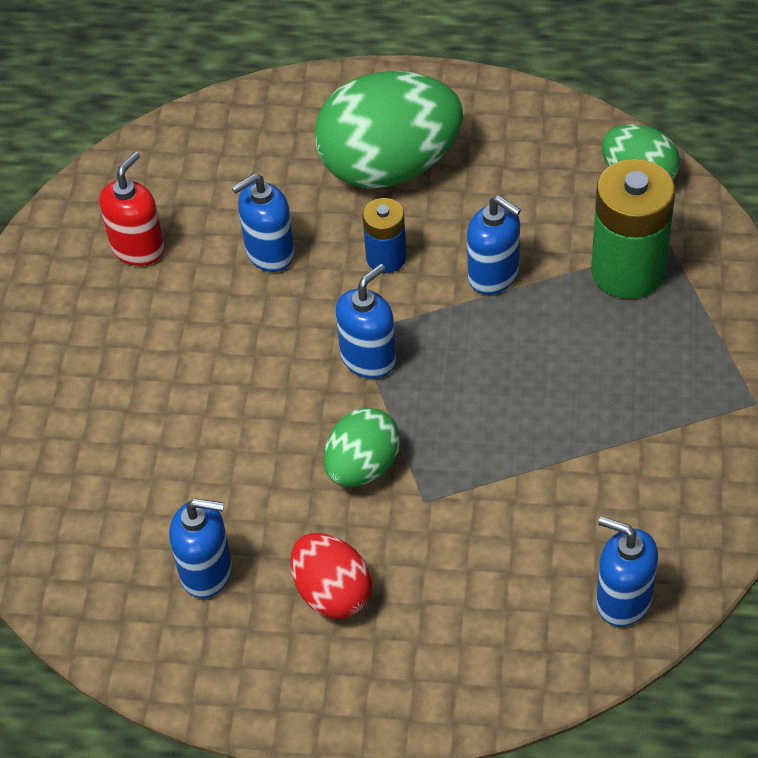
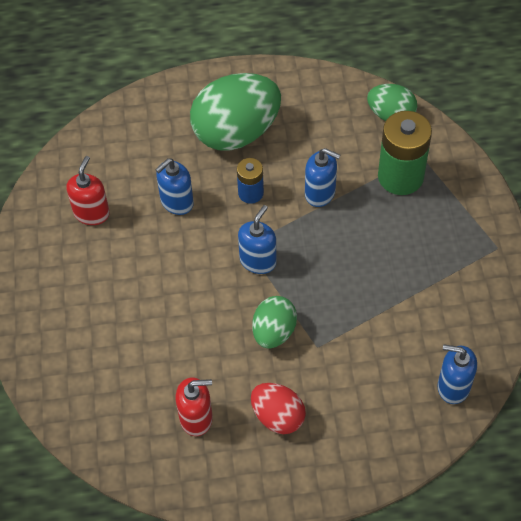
camera: 15 degrees left, 5 degrees up
blue soap dispenser [169,498,232,598] -> red soap dispenser [176,378,213,436]

